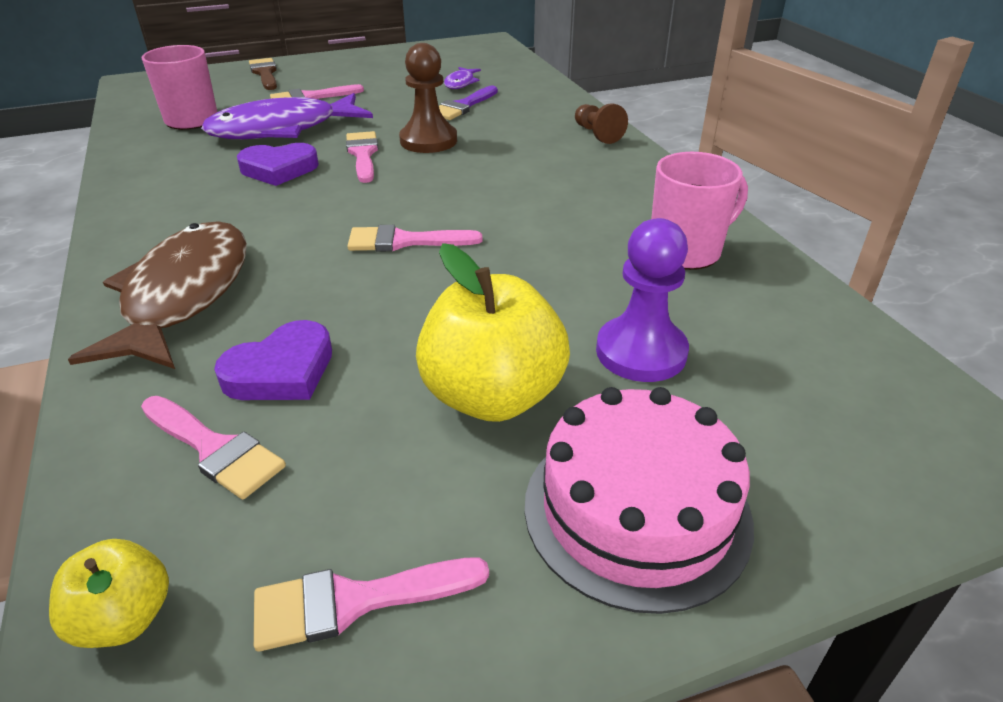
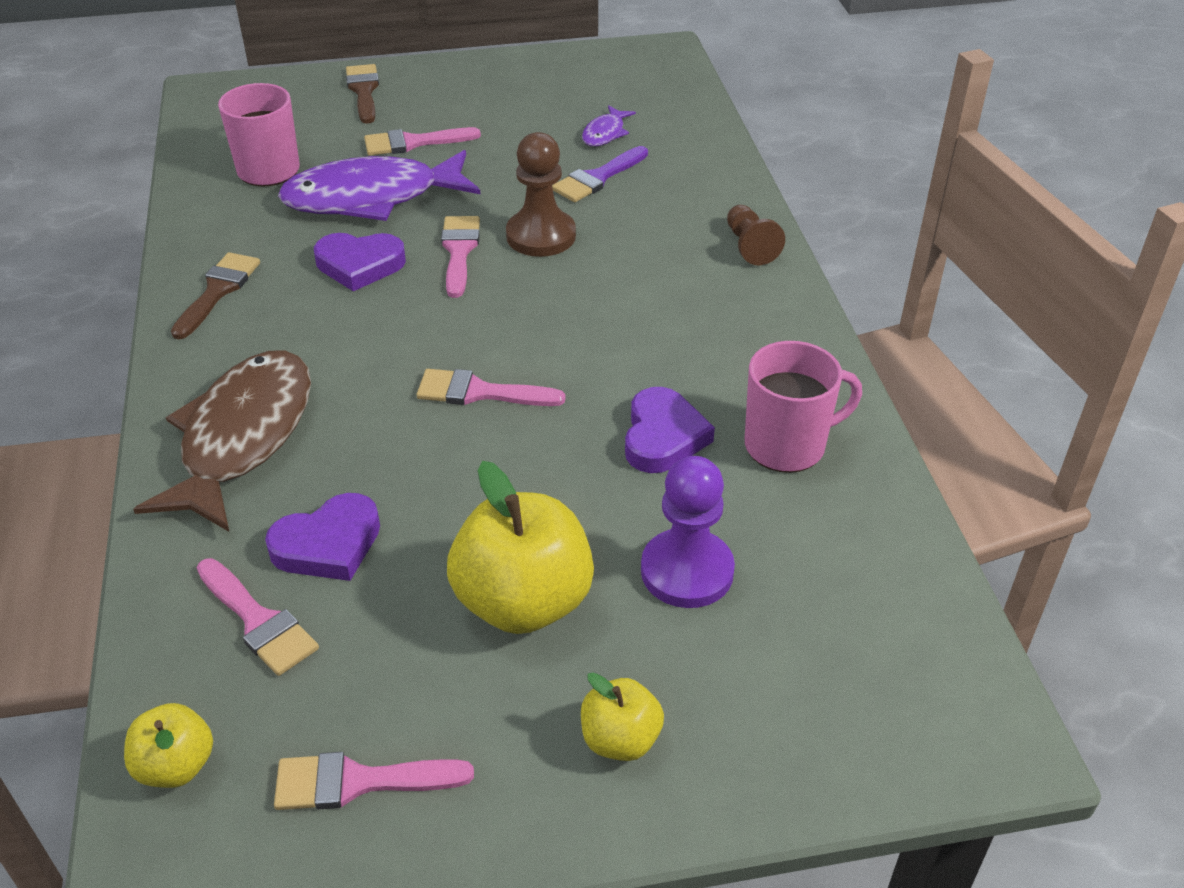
camera: 10 degrees right, 5 degrees up
pink cake [525,387,754,614] -> yellow apple [581,672,664,761]
none -> brown brush [171,252,260,339]
none -> purple heart [625,387,715,473]

